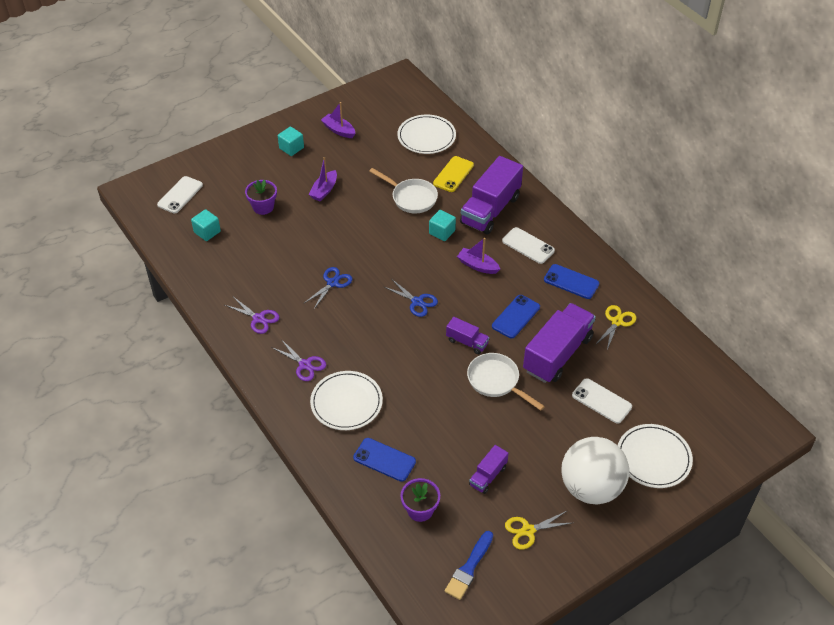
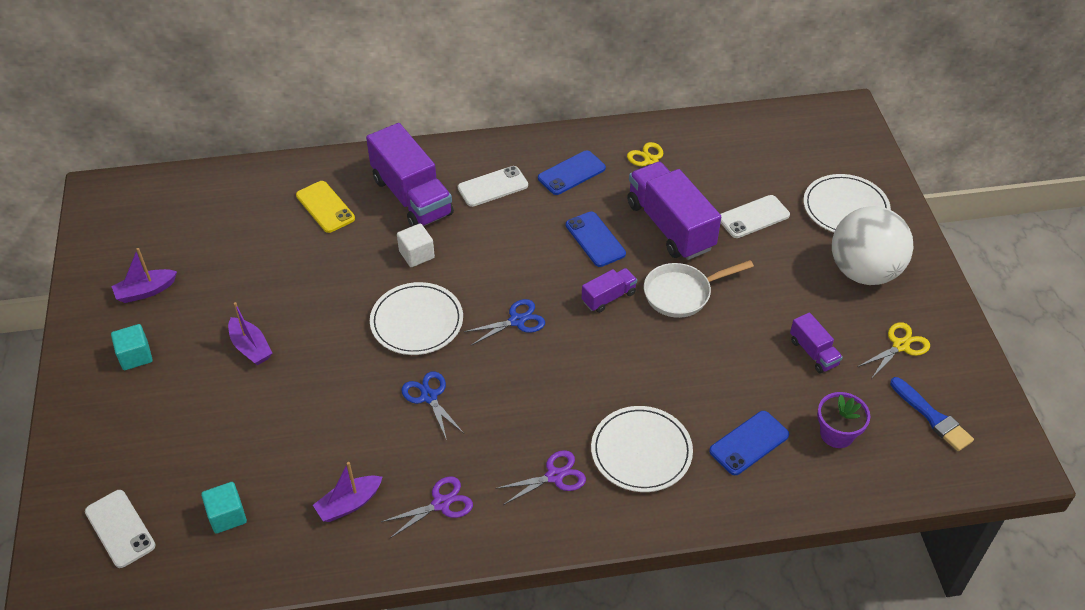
camera: 65 degrees left, 0 degrees up
purple flower pot [245,180,277,215] -> none
white pan [369,168,438,213] -> none
white plate [397,115,456,154] -> white plate moved to [370,282,463,355]
turquoise cube [429,210,456,241] -> white cube [397,223,435,267]
purple boat [457,238,500,274] -> purple boat moved to [313,462,382,522]
yellow scissors [505,511,571,549] -> yellow scissors turned 135 degrees counterclockwise [857,322,930,379]

